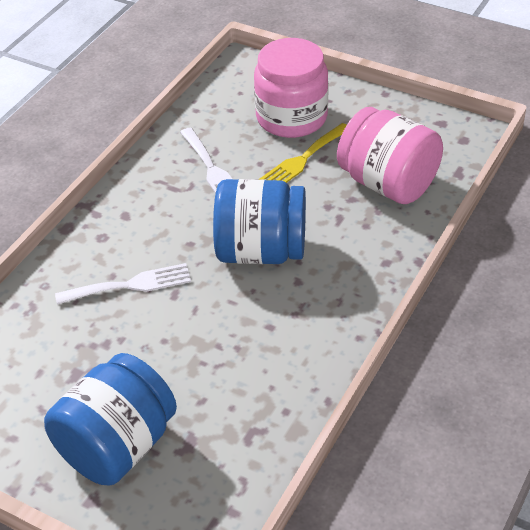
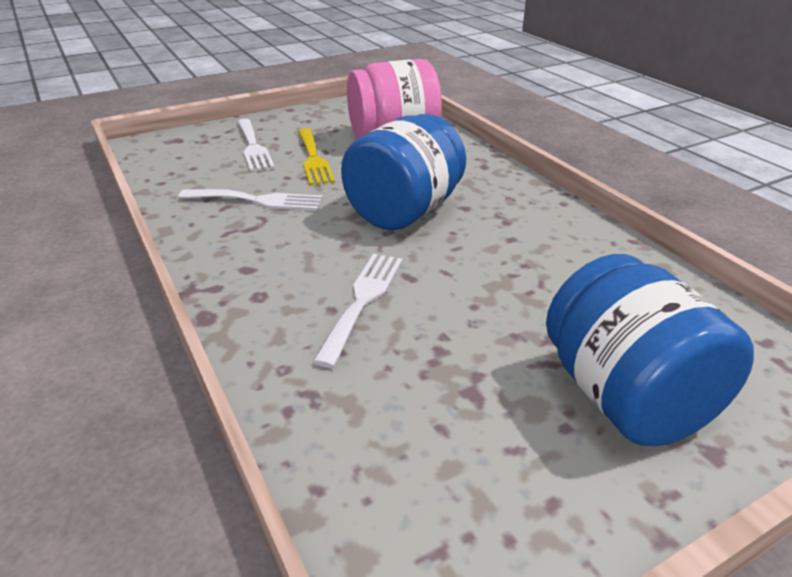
camera: 60 degrees left, 10 degrees down
pink jar [254,38,328,138] -> white fork [237,119,275,171]

